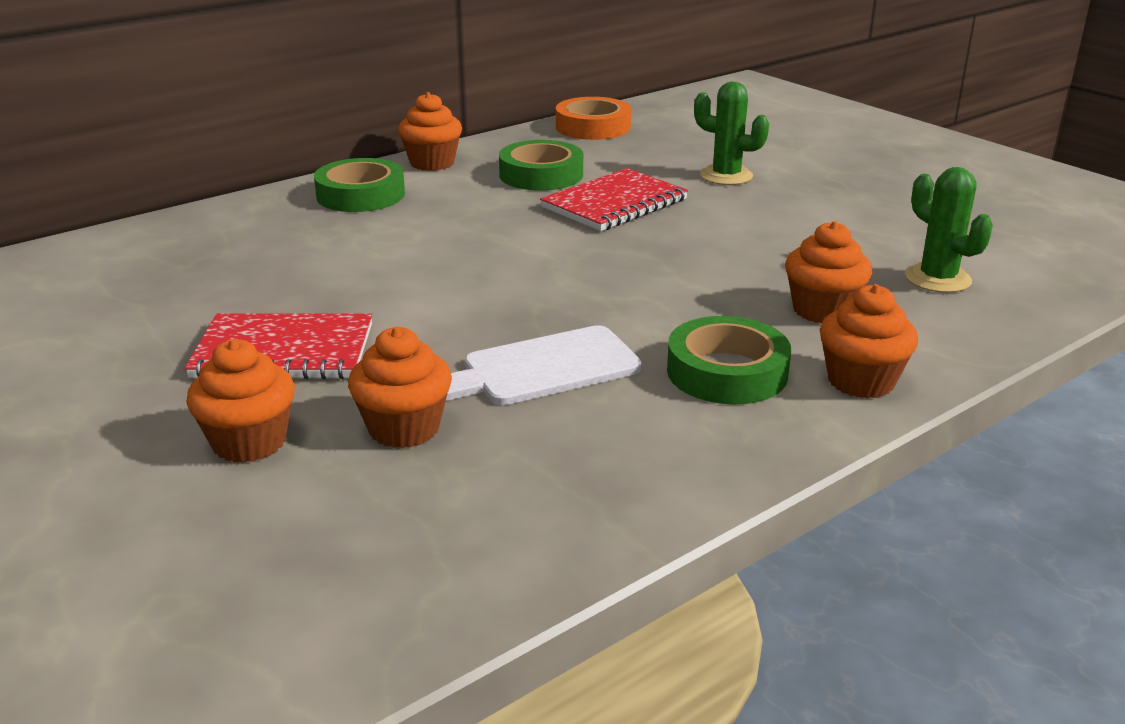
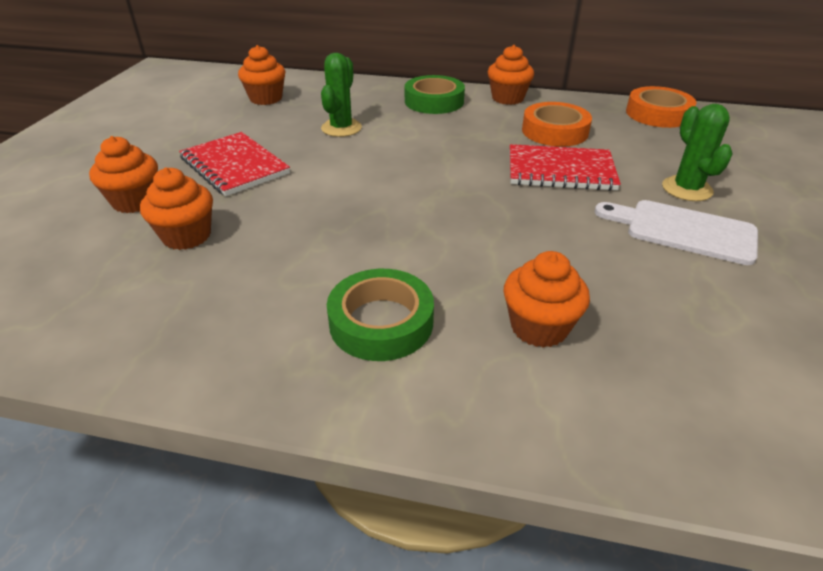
camera: 50 degrees right, 10 degrees up
white cutting board [446,325,642,405] -> white cutting board moved to [595,200,758,265]
green tape [499,140,583,191] -> orange tape [522,102,592,147]
orange cupcake [820,284,918,399] -> orange cupcake moved to [238,45,285,105]
green cactus [905,167,993,293] -> green cactus moved to [321,53,362,137]

